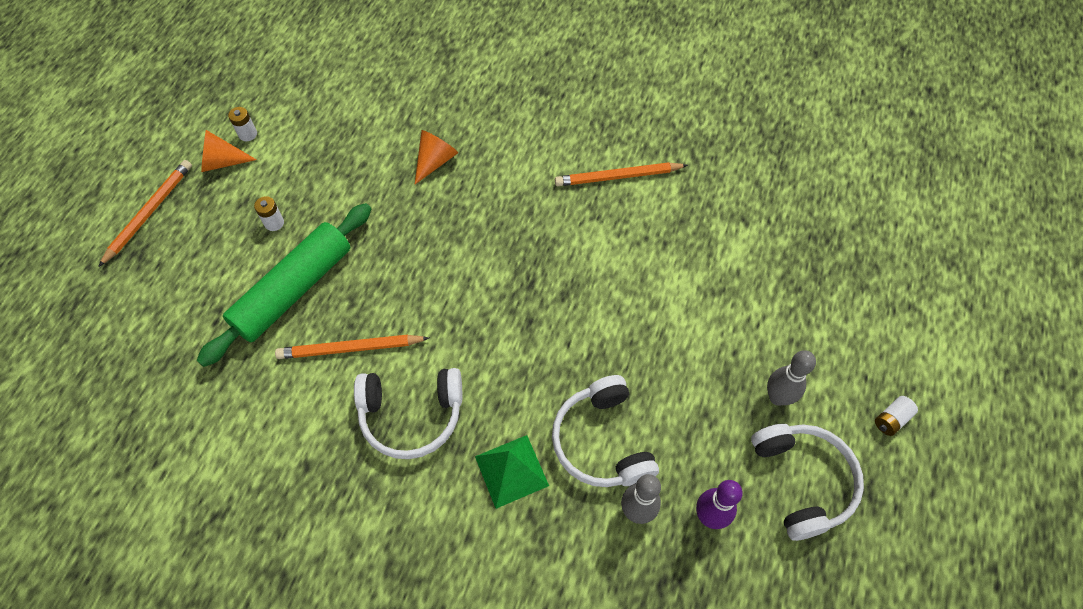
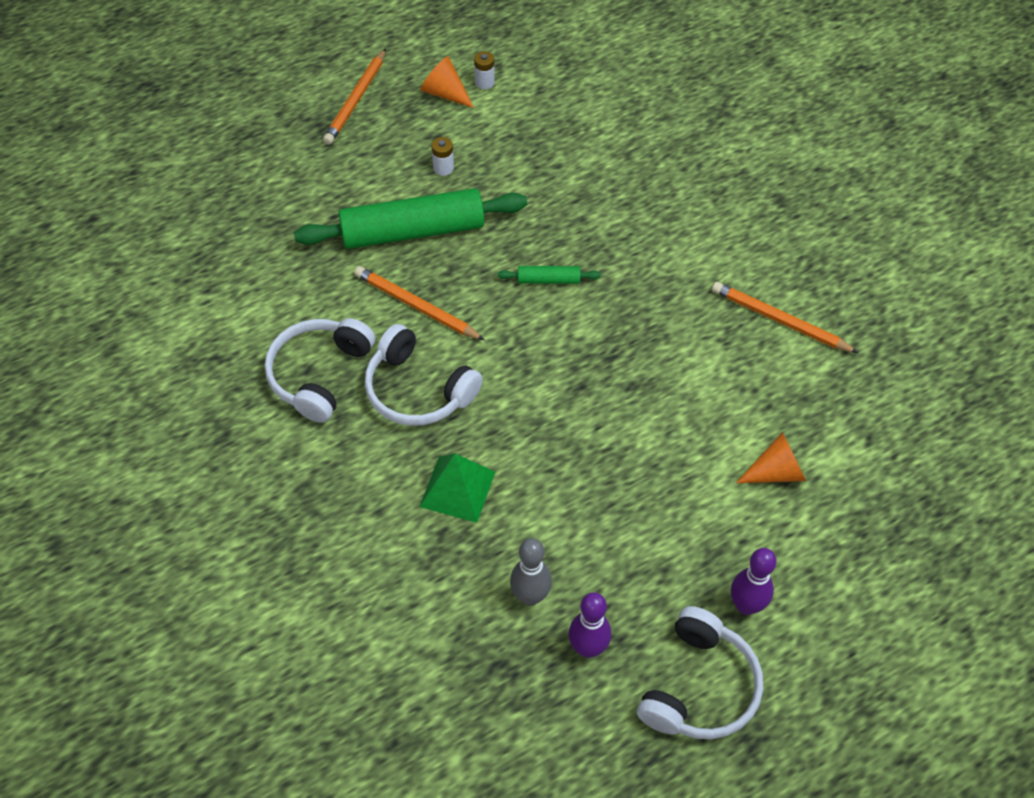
camera: 40 degrees right, 5 degrees down
orange pencil [98,160,192,267] -> orange pencil turned 135 degrees clockwise [323,48,386,145]
orange cone [415,130,458,184] -> orange cone moved to [736,432,806,483]
white headphones [552,375,659,487] -> white headphones moved to [264,318,375,423]
grey bowling pin [767,350,816,406] -> purple bowling pin [731,548,776,615]
white battery [875,396,918,436] -> none
none -> green rolling pin [497,266,601,284]

